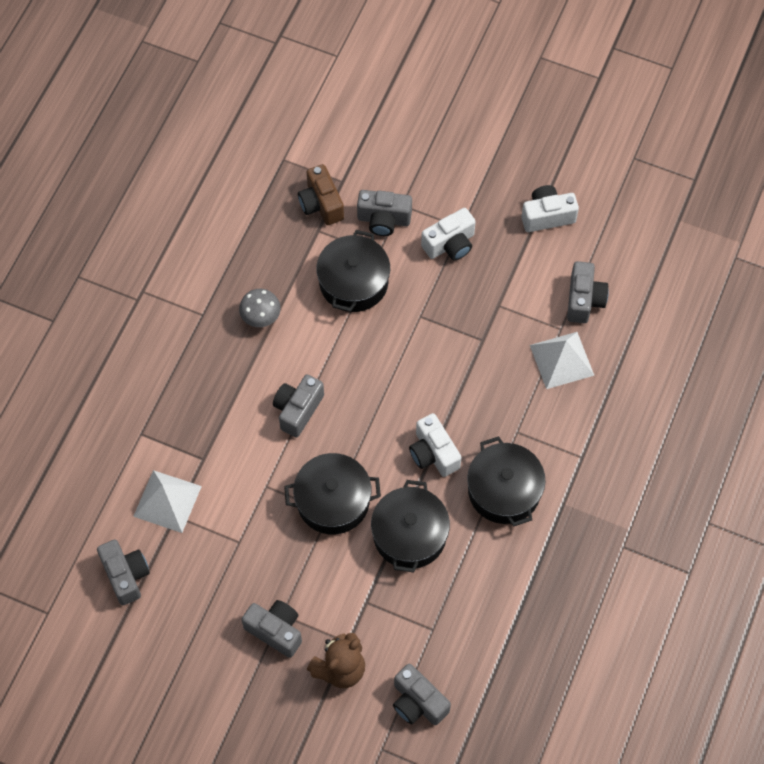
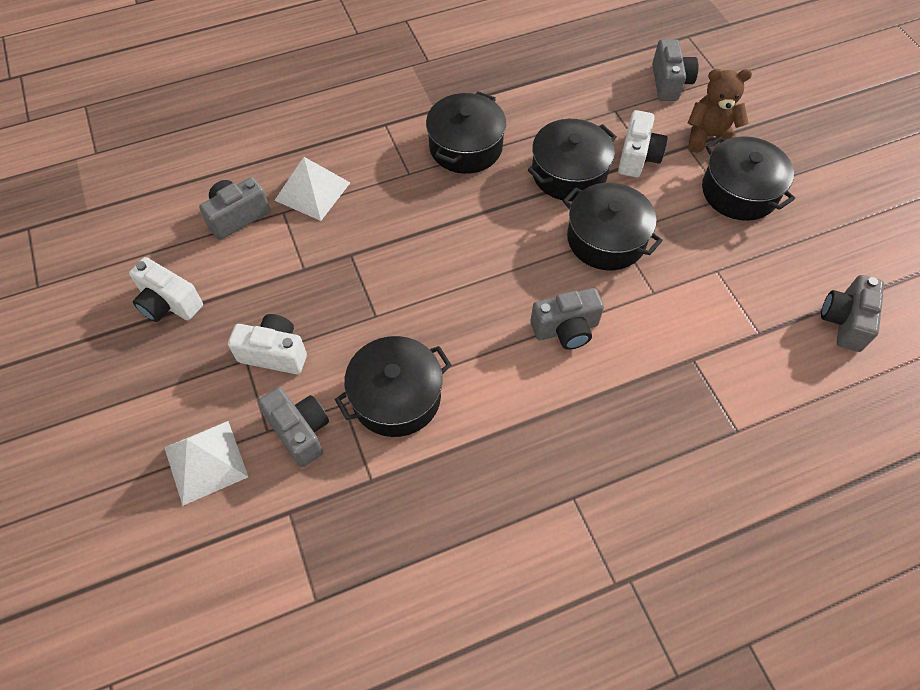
camera: 135 degrees left, 5 degrees down
white pyramid [133,470,202,533] -> white pyramid moved to [164,421,248,506]
grey mushroom [239,289,281,327] -> none
grey camera [241,600,302,658] -> black pot [702,136,795,221]
brown camera [298,164,344,225] -> none
white camera [409,413,461,477] -> white camera moved to [618,110,668,177]

